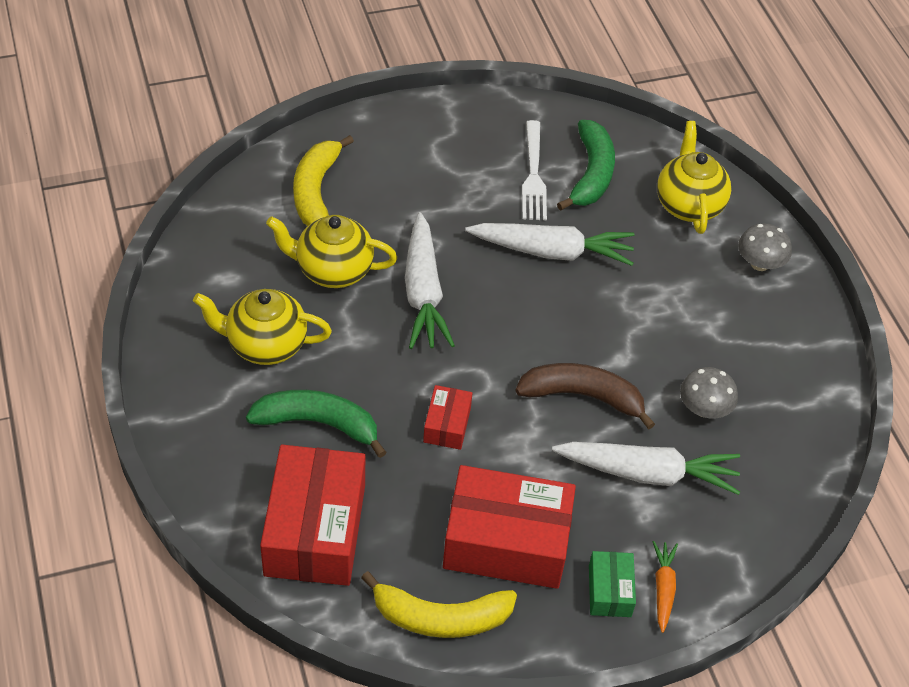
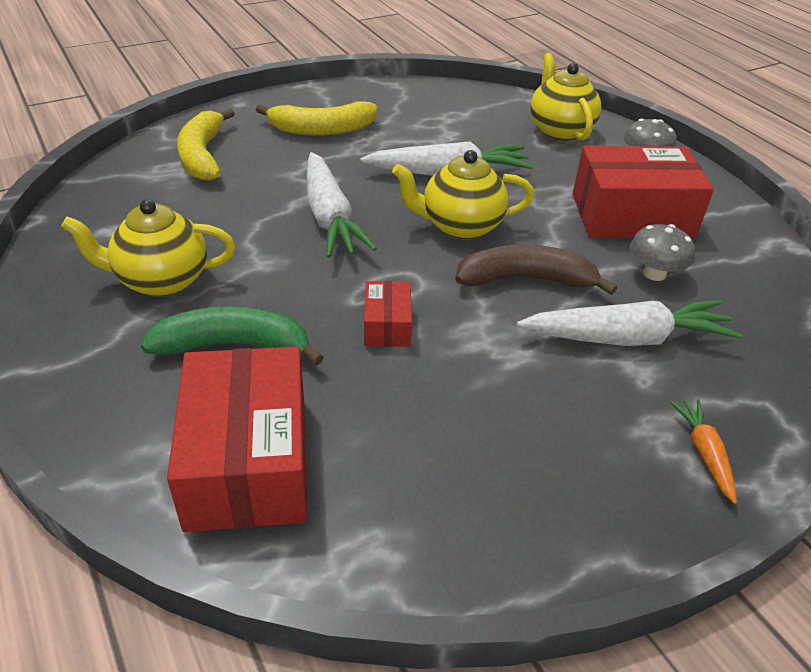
camera: 10 degrees left, 10 degrees down
yellow teapot [266,215,397,288] -> yellow teapot moved to [392,150,534,240]
yellow banana [361,571,517,638] -> yellow banana moved to [256,102,377,136]
red box [443,465,576,589] -> red box moved to [573,146,714,238]
white fork [522,120,547,220] -> none
green banana [557,120,615,211] -> none
green box [589,551,636,617] -> none

